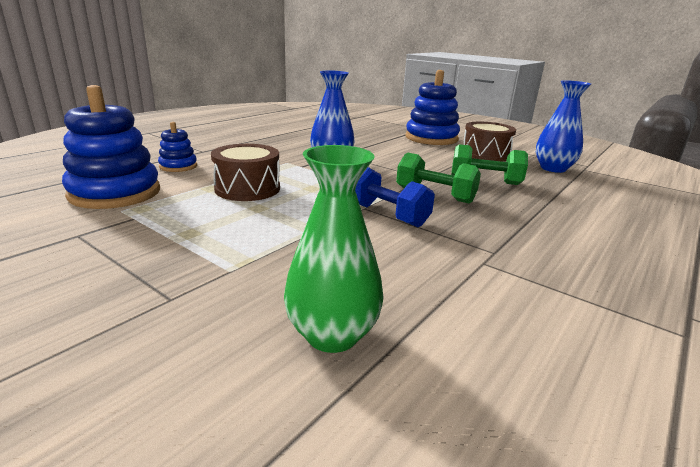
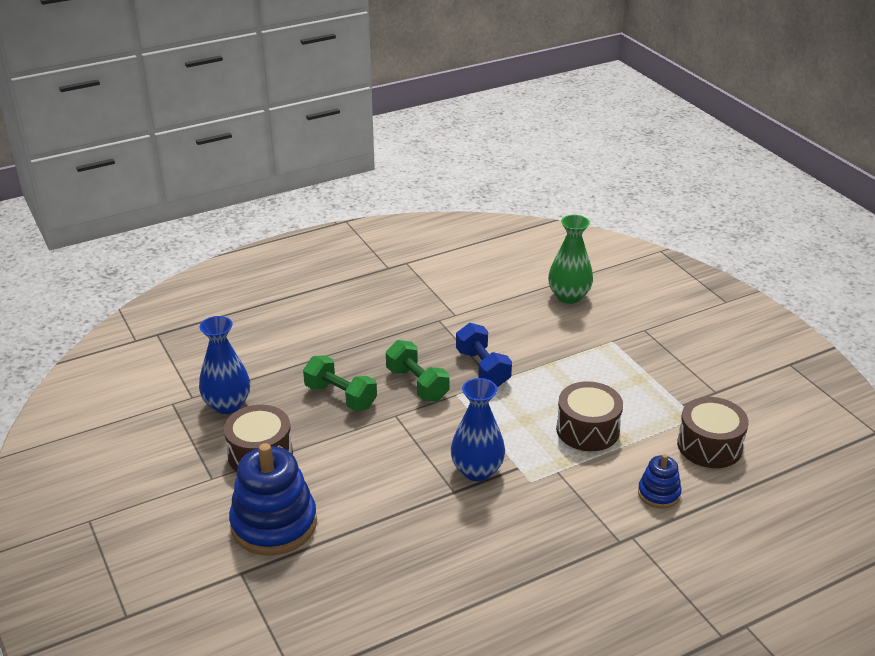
camera: 155 degrees left, 10 degrees up
blue stacking toy [62,85,160,209] -> brown drum [677,397,749,468]

